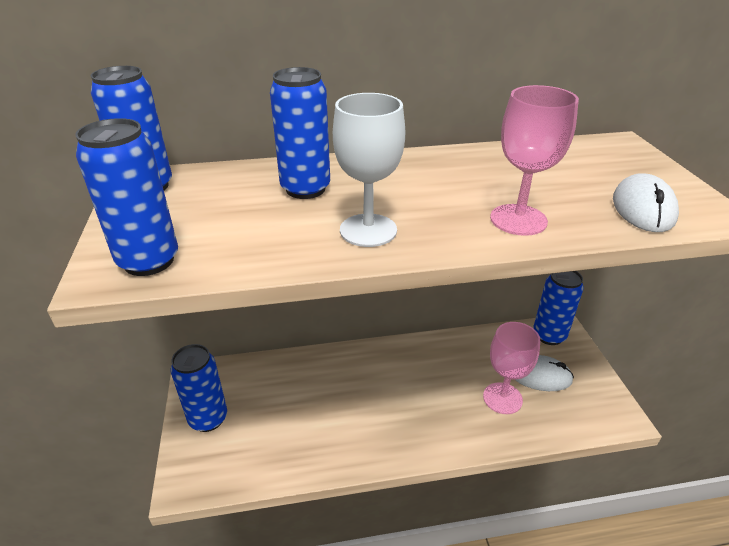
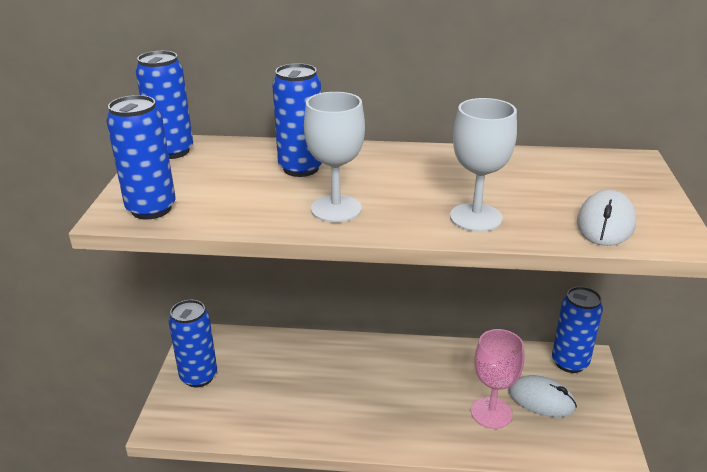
camera: 15 degrees right, 5 degrees down
pink goblet [490,85,579,236] -> white goblet [450,98,517,232]

